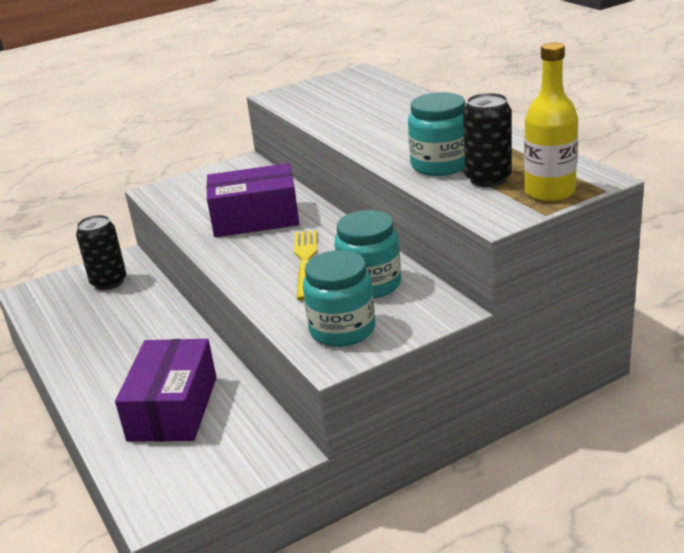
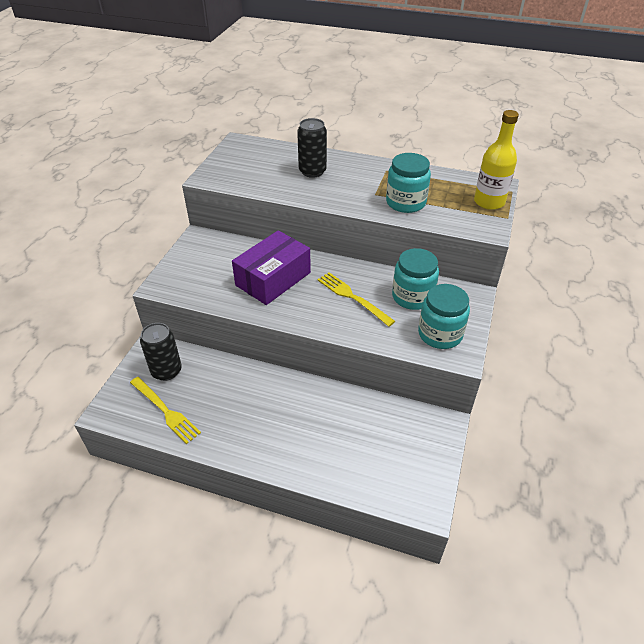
camera: 45 degrees left, 15 degrees up
purple box [115,339,217,442] -> none
black can [463,93,512,187] -> black can moved to [297,118,327,178]
none -> yellow fork [130,377,201,444]

